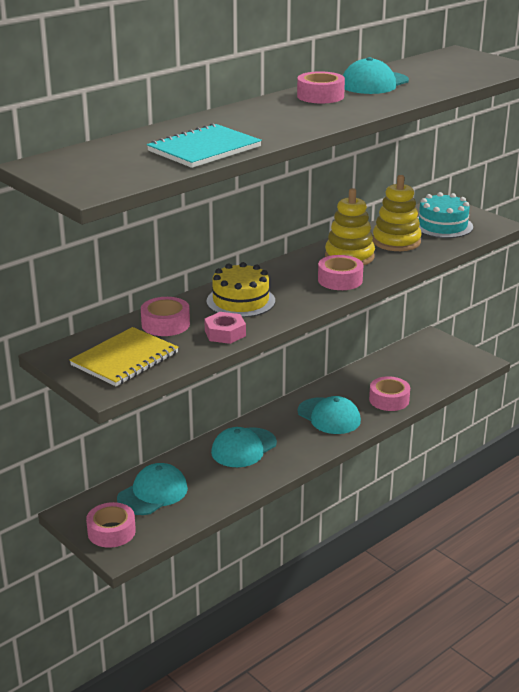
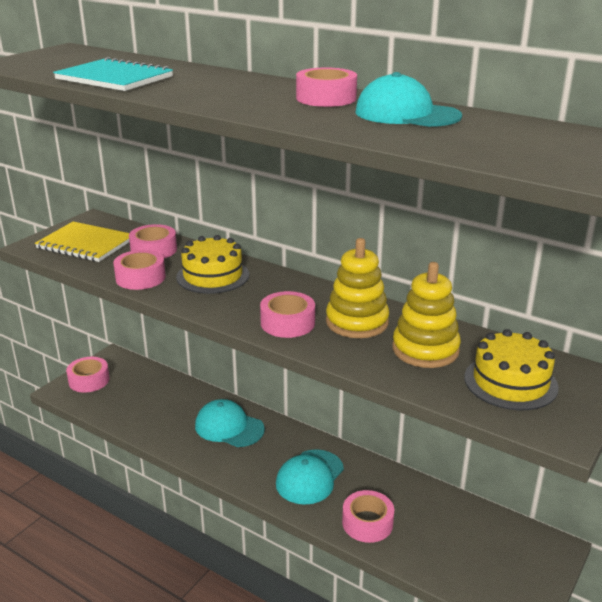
camera: 75 degrees right, 0 degrees up
turquoise cap [117,463,188,515] -> none
pink nut [204,312,246,344] -> pink tape [113,250,166,290]
turquoise cake [417,192,473,238] -> yellow cake [465,329,559,410]

